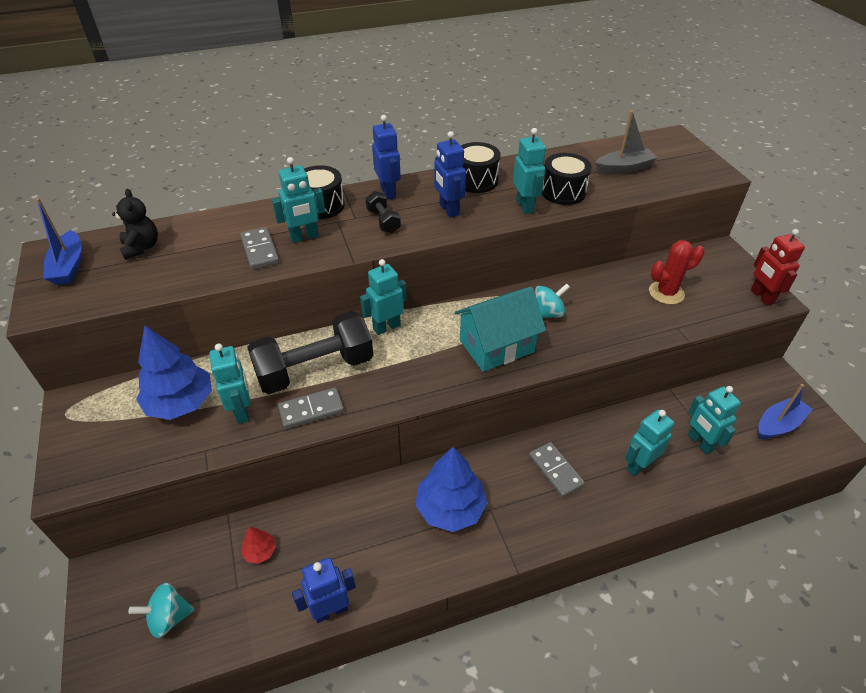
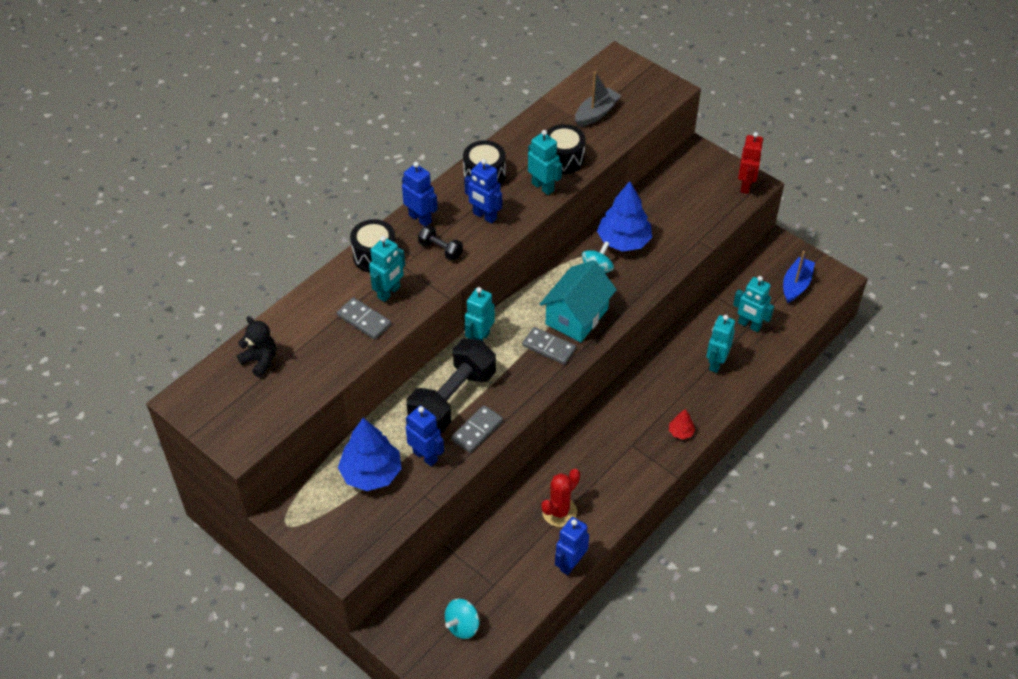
camera: 30 degrees left, 5 degrees up
blue boat [36,198,82,285] -> none
turquoise robot [210,343,251,424] -> blue robot [406,406,444,466]
red tree [241,527,276,564] -> red tree moved to [669,409,695,439]
blue tree [415,447,487,532] -> blue tree moved to [597,181,652,252]
grey domino [529,442,585,498] -> grey domino moved to [522,327,576,365]
red cactus [649,240,705,305] -> red cactus moved to [541,469,580,527]
red robot [751,229,805,306] -> red robot turned 120 degrees counterclockwise [738,132,764,194]

